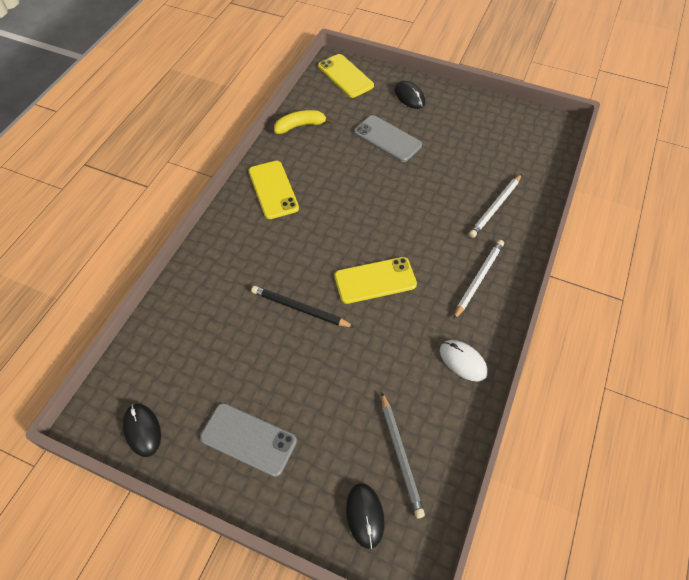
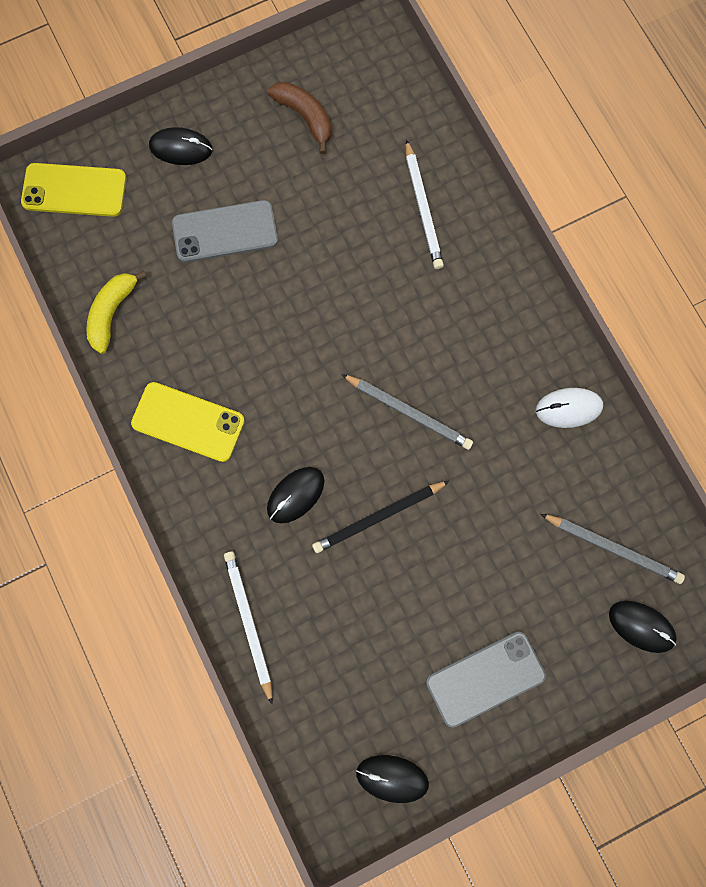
camera: 50 degrees left, 20 degrees up
yellow phone [334,257,417,304] -> grey pencil [341,374,473,450]
white pencil [453,240,504,320] -> white pencil moved to [224,551,273,704]
none -> brown banana [267,82,331,154]
none -> black mouse [267,467,324,524]

